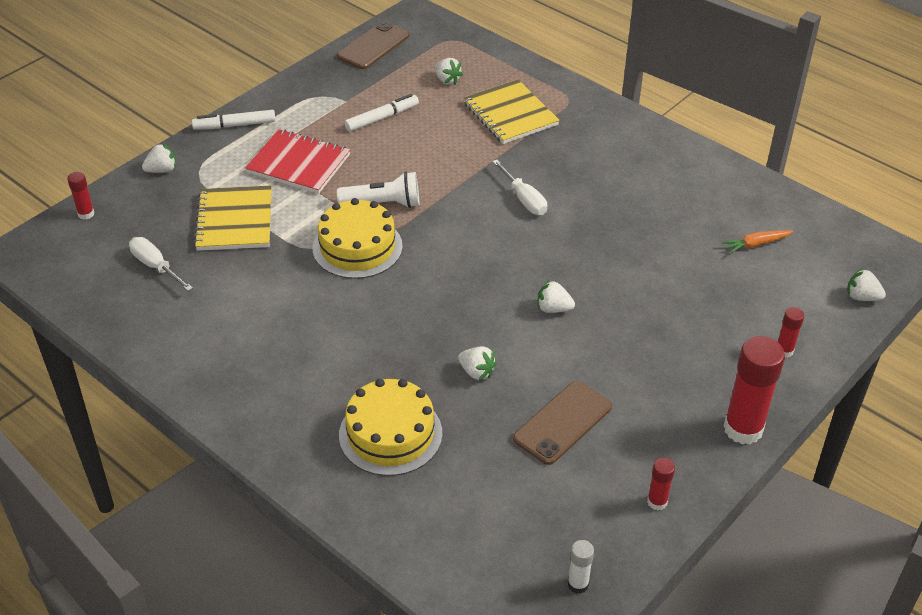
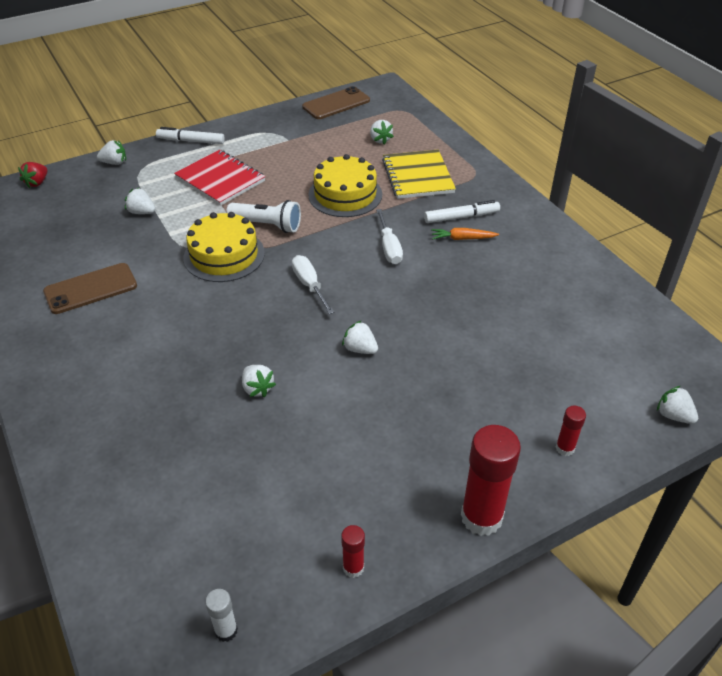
camera: 20 degrees right, 0 degrees up
red glue stick [67,172,94,220] -> red strawberry [18,162,48,188]
white screwdriver [129,237,193,291] -> white screwdriver moved to [292,255,335,314]
yellow notebook [194,186,271,251] -> white strawberry [125,188,155,214]
yellow cake [339,379,442,476] -> yellow cake moved to [308,154,382,217]
white marker [344,94,419,132] -> white marker moved to [424,200,500,223]
brown phone [513,381,612,465] -> brown phone moved to [43,263,137,314]
orange carrot [722,230,794,254] -> orange carrot moved to [431,228,499,240]

